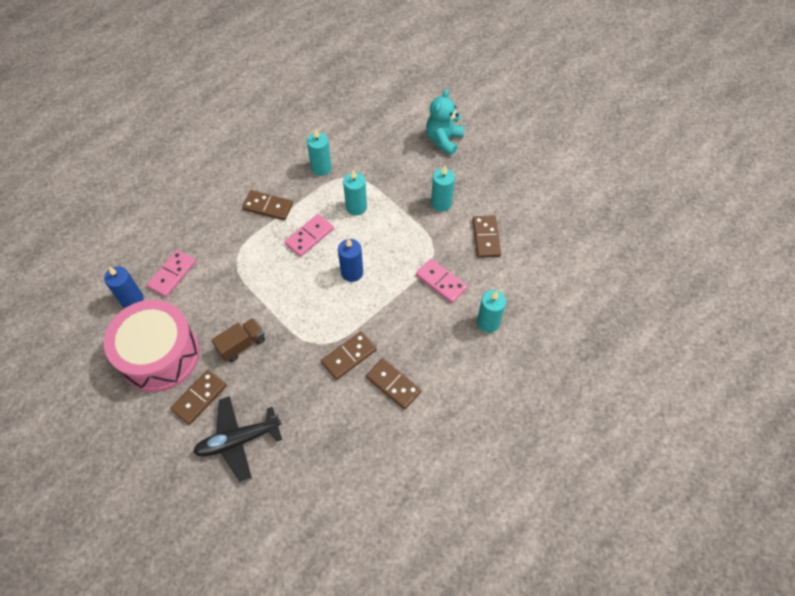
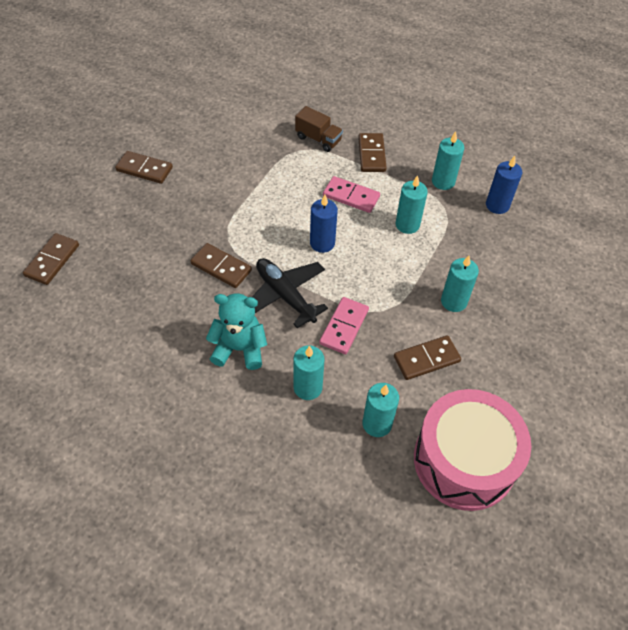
camera: 70 degrees right, 5 degrees down
blue candle [104,266,143,308] -> blue candle moved to [486,156,522,214]
pink drum [104,300,200,392] -> pink drum moved to [414,389,531,511]
pink domino [147,250,196,297] -> none
black plane [193,396,282,483] -> black plane moved to [252,258,328,328]
brown truck [211,318,265,362] -> brown truck moved to [295,106,343,152]
brown domino [366,358,422,409] -> brown domino moved to [23,233,79,285]
turquoise teddy bear [426,89,464,155] -> turquoise teddy bear moved to [206,293,267,370]
none -> turquoise candle [363,383,399,437]

